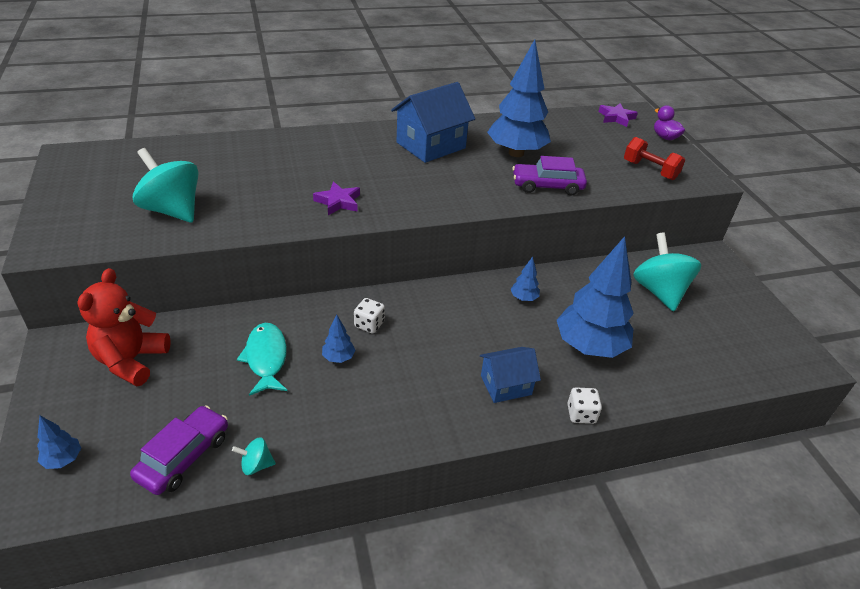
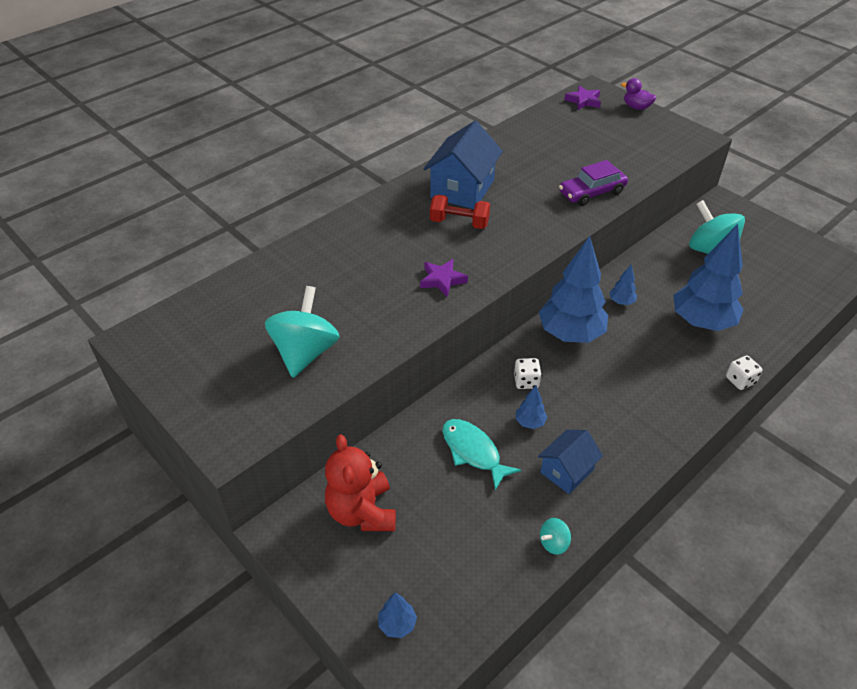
camera: 25 degrees left, 5 degrees up
purple car [130,405,228,495] -> none
turquoise spinning top [133,148,199,223] -> turquoise spinning top turned 90 degrees clockwise [265,286,340,378]
blue house [480,347,541,403] -> blue house moved to [538,430,603,494]
blue tree [487,39,551,157] -> blue tree moved to [539,236,608,343]
red dumbbell [624,137,685,180] -> red dumbbell moved to [430,194,490,229]

